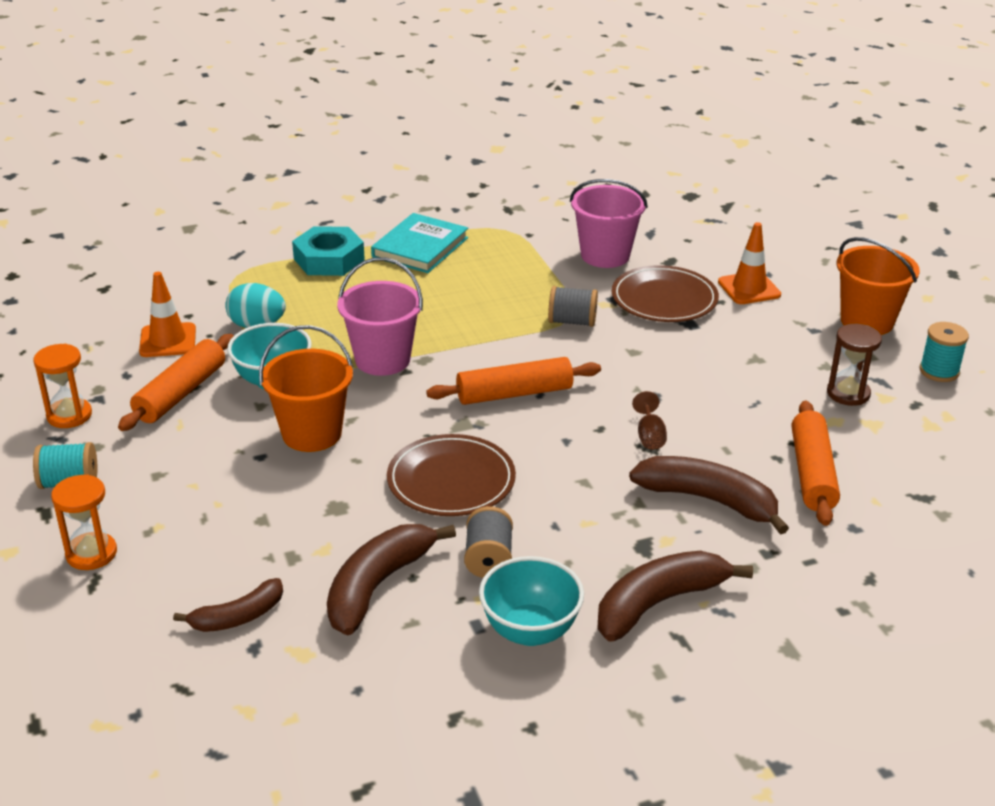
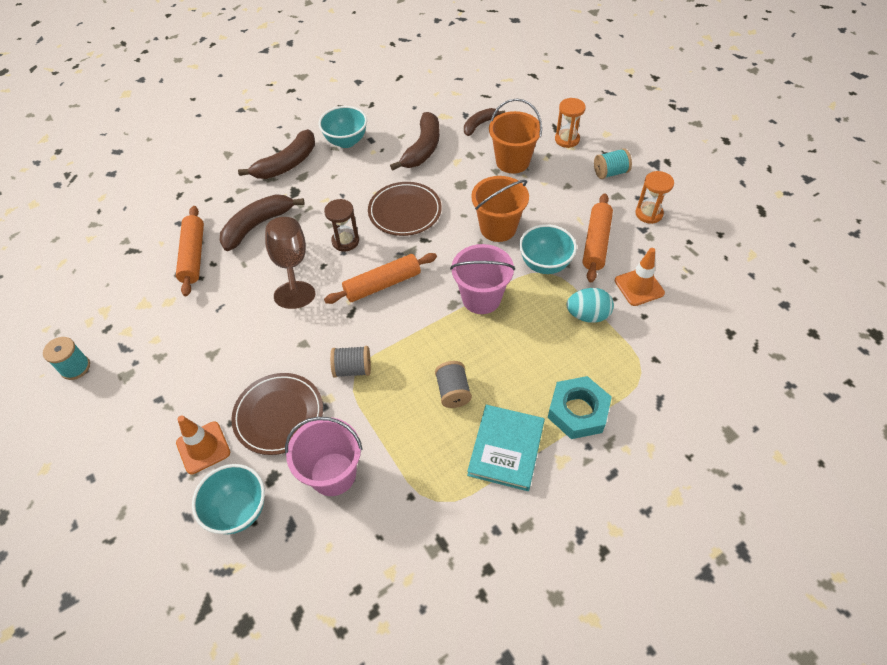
camera: 170 degrees right, 20 degrees up
grey spool [464,506,513,578] -> grey spool moved to [435,361,472,408]
brown banana [629,456,789,535] -> brown banana turned 120 degrees clockwise [220,194,305,251]
brown goblet [632,391,667,450] -> brown goblet [265,217,315,309], size x2.20
brown hourglass [827,324,882,406] -> brown hourglass moved to [324,199,359,251]
orange bucket [837,237,920,335] -> orange bucket moved to [489,99,542,174]
none -> turquoise bowl [192,464,265,534]

